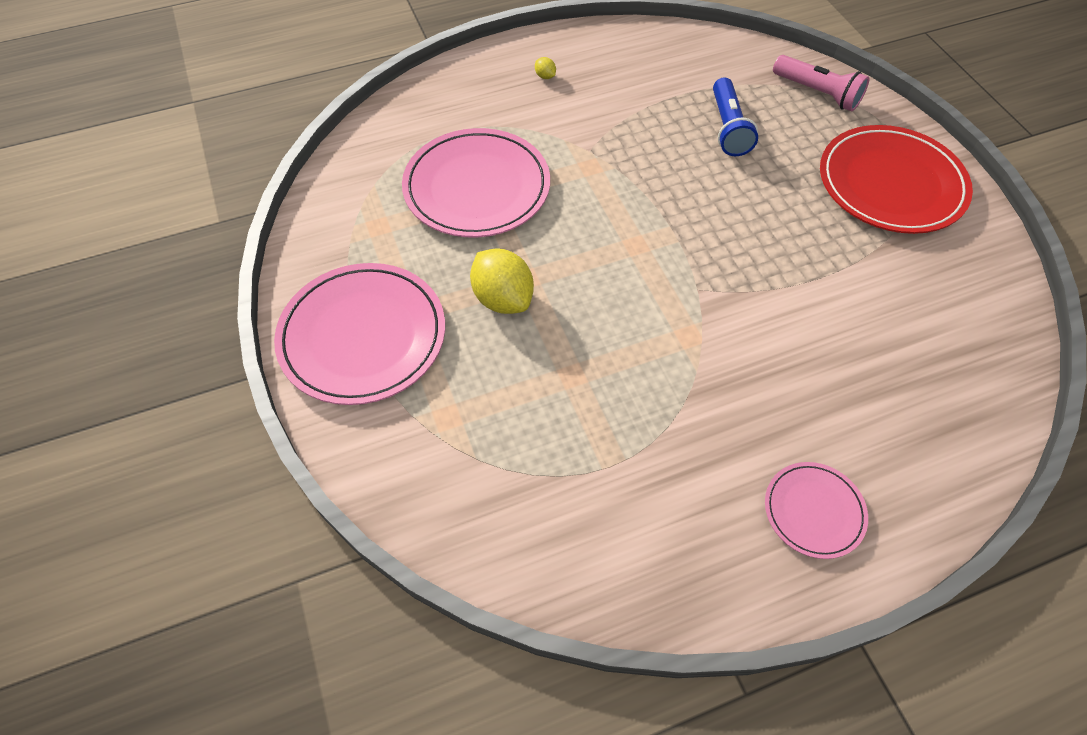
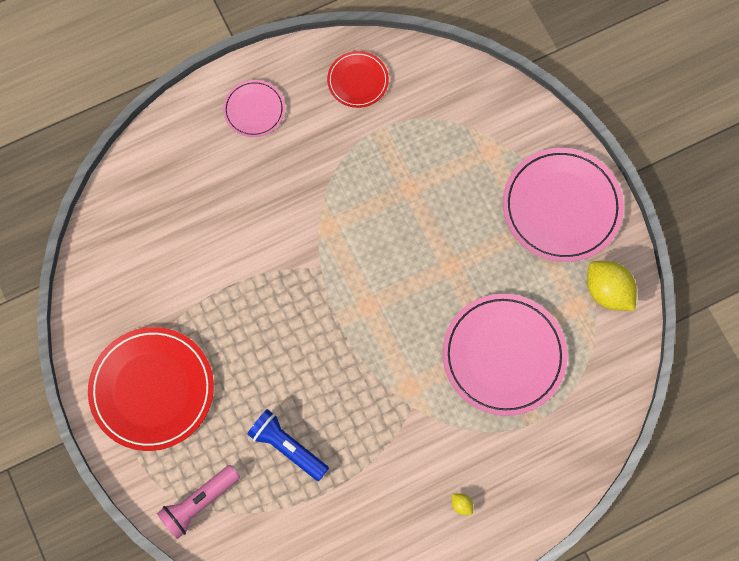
camera: 175 degrees right, 15 degrees up
yellow lemon [470,248,534,314] -> yellow lemon moved to [587,261,637,311]
blue flashlight [713,77,758,156] -> blue flashlight turned 45 degrees counterclockwise [247,409,329,481]
pink flashlight [773,55,870,111] -> pink flashlight turned 75 degrees counterclockwise [157,465,240,539]
none -> red plate [327,51,389,108]

